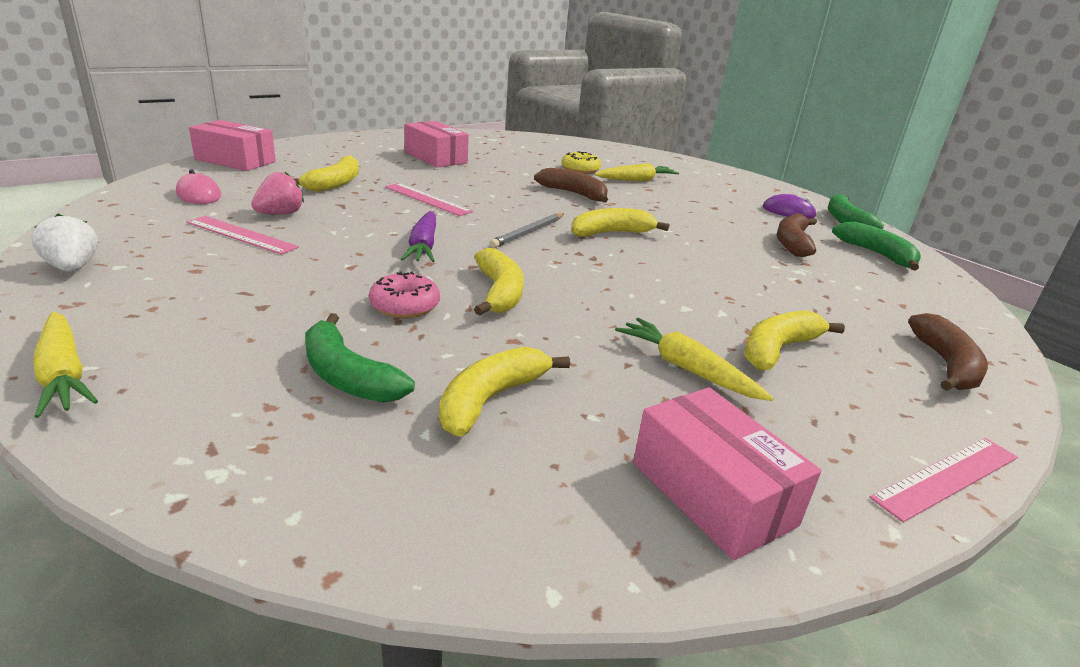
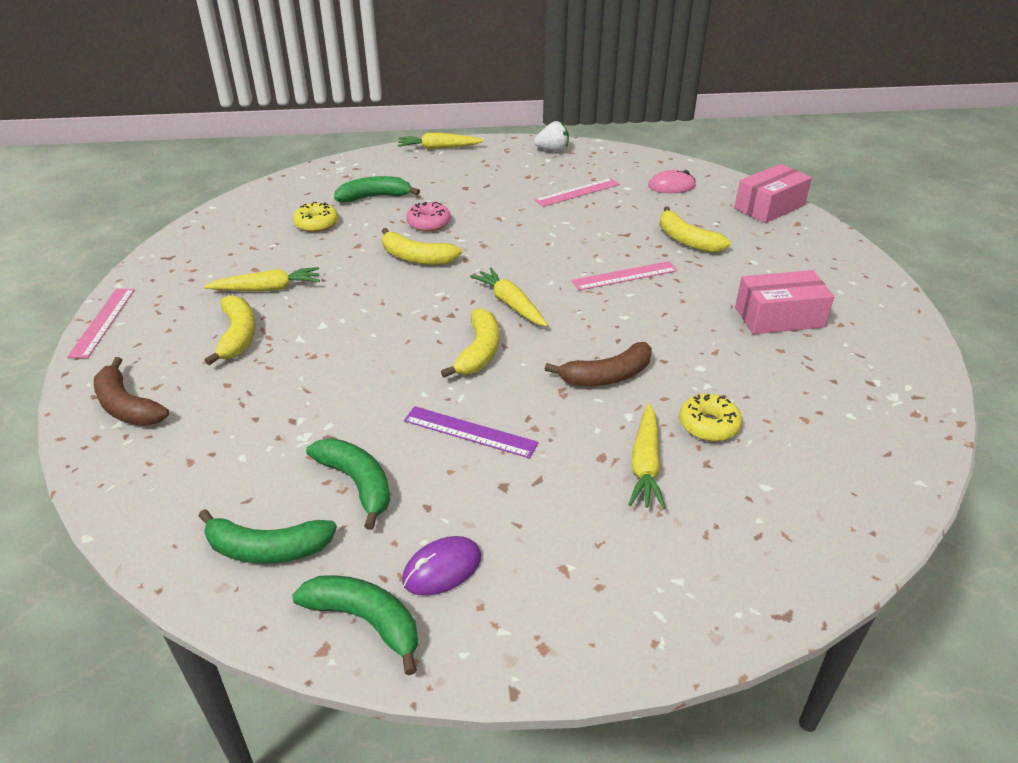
camera: 125 degrees right, 10 degrees up
pink strawberry [251,172,304,214] -> none
purple carrot [401,211,436,262] -> none
yellow banana [439,347,570,437] -> yellow donut [293,202,338,232]
grey pencil [489,213,564,248] -> yellow carrot [470,268,548,327]
pink box [633,387,822,560] -> none
brown banana [777,213,817,257] -> green banana [306,438,390,530]
none -> purple ruler [404,406,539,458]

